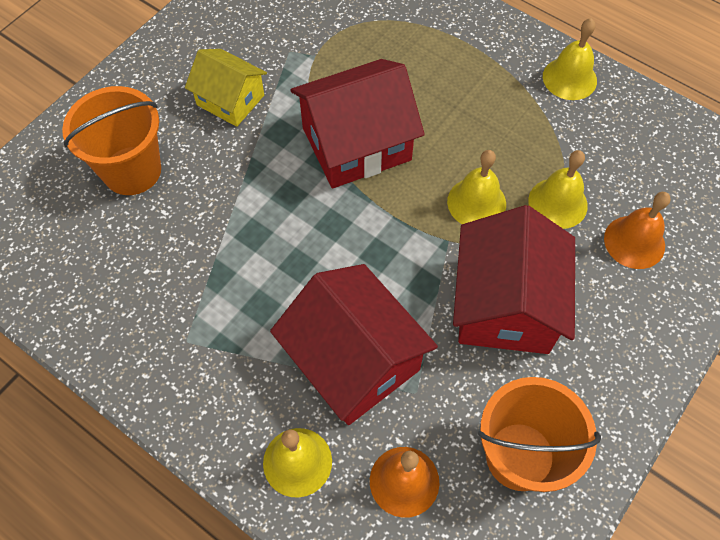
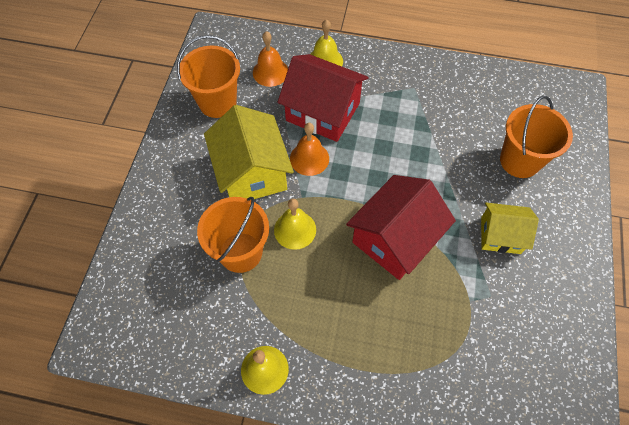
camera: 155 degrees right, 0 degrees up
red house [453,205,575,354] -> yellow house [204,105,294,199]
yellow bell [528,150,588,229] -> orange bucket [197,197,269,273]
orange bell [604,192,671,269] -> orange bell moved to [290,123,329,176]

